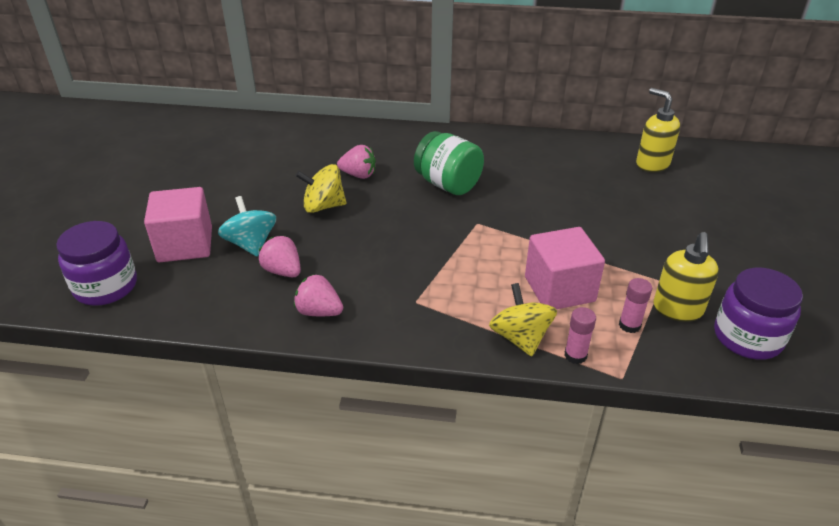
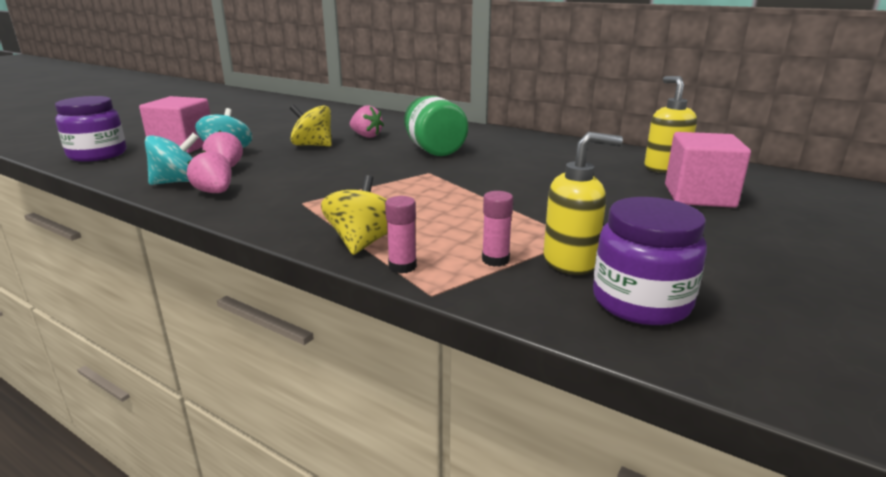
camera: 25 degrees right, 15 degrees down
pink cube [525,227,605,309] -> pink cube moved to [665,132,751,208]
yellow soap dispenser [653,232,719,322] -> yellow soap dispenser turned 135 degrees counterclockwise [544,132,623,275]
none -> turquoise spinning top [145,133,199,185]

